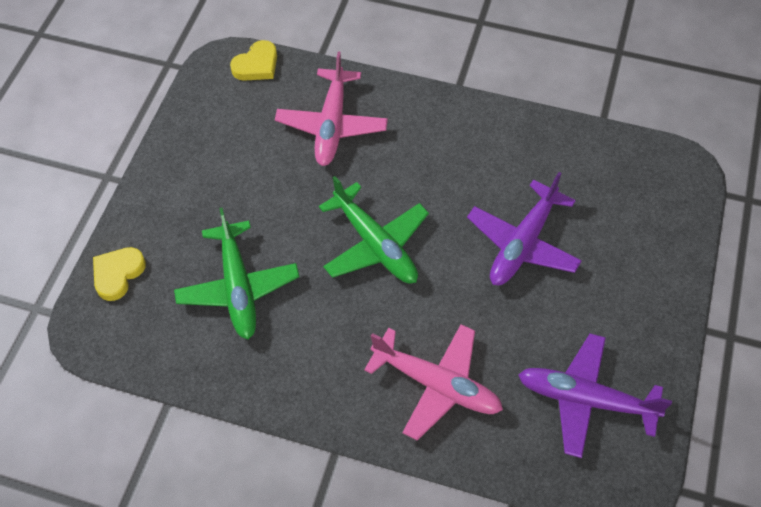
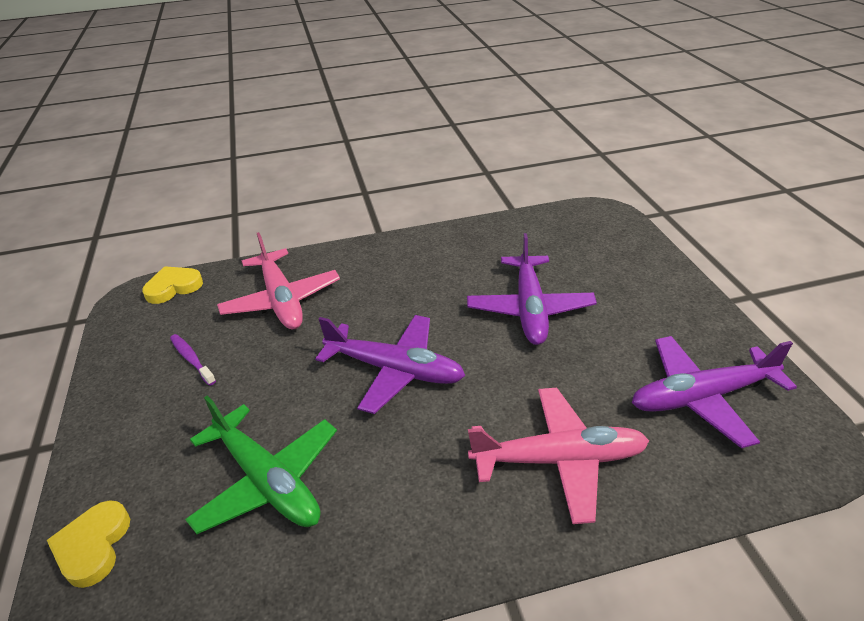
camera: 30 degrees left, 20 degrees down
yellow heart [230,40,277,81] -> yellow heart turned 135 degrees counterclockwise [142,266,203,304]
green plane [319,176,429,283] -> purple plane [315,315,465,414]
none -> purple toothbrush [170,334,216,386]

